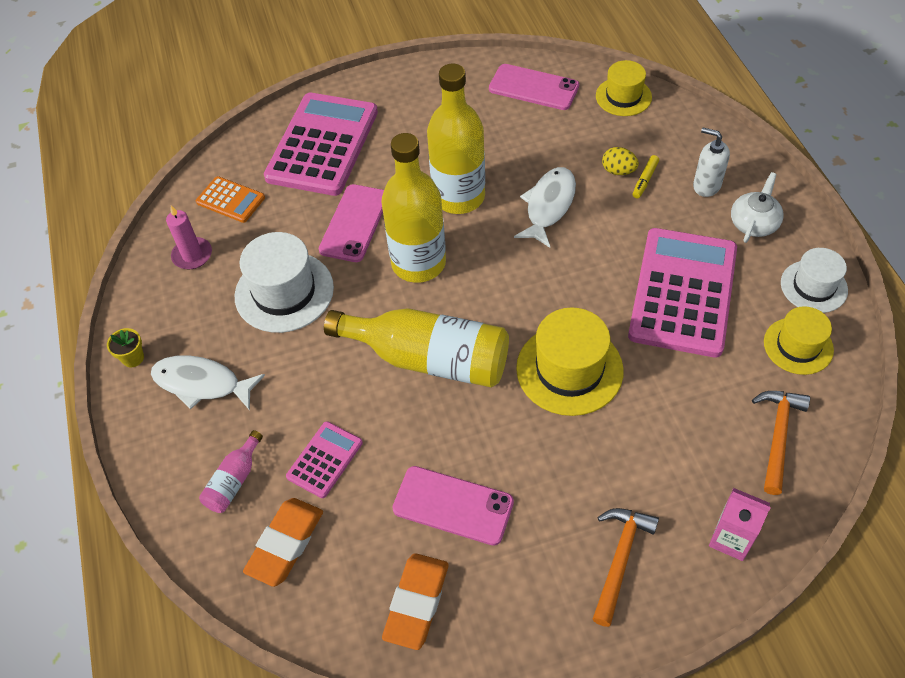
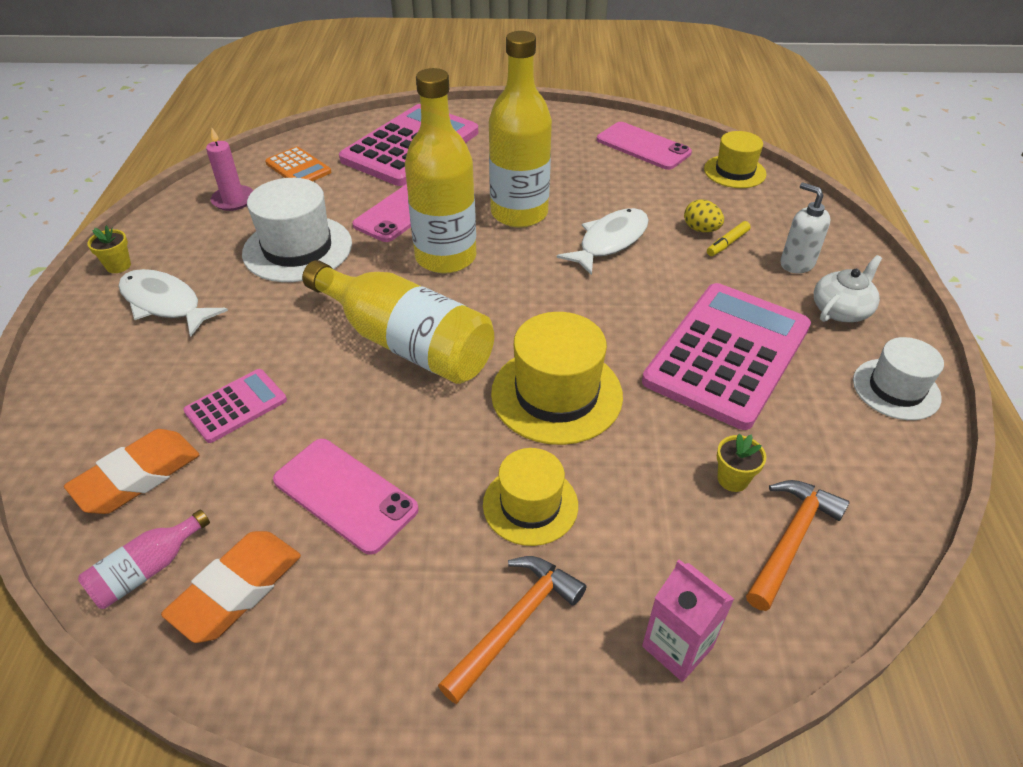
camera: 15 degrees right, 10 degrees down
pink bottle [199,430,263,513] -> pink bottle moved to [78,509,210,609]
yellow hat [764,306,834,375] -> yellow hat moved to [483,448,578,546]
none -> yellow flower pot [717,434,766,492]

